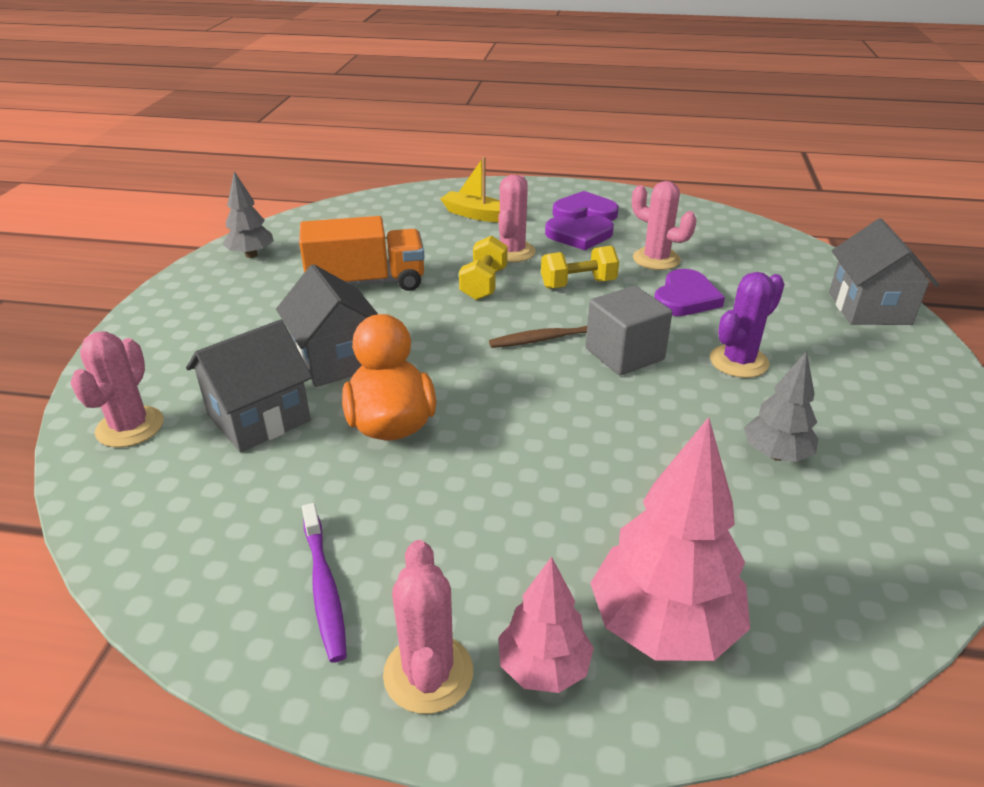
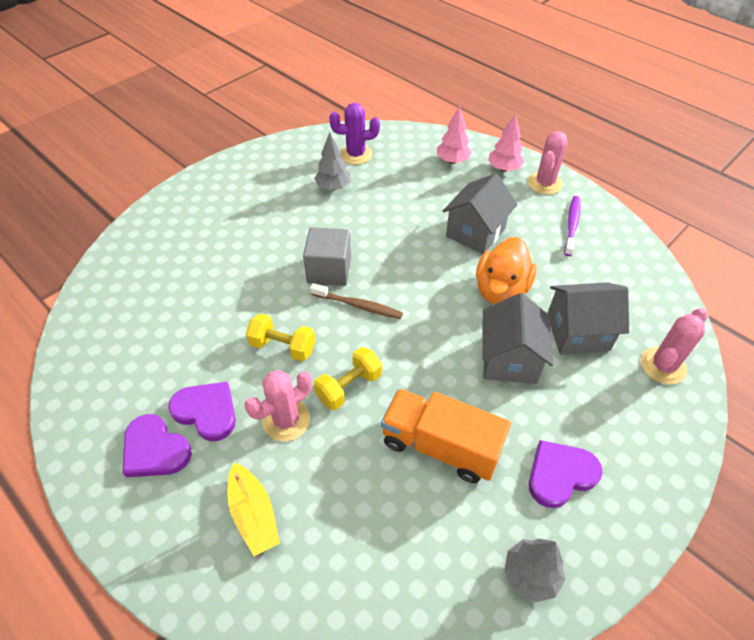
camera: 145 degrees left, 15 degrees up
pink tree [590,417,750,661] -> pink tree [437,106,472,164], size x0.59
pink cactus [632,181,697,270] -> none
purple heart [654,269,725,316] -> purple heart moved to [529,440,603,508]
purple cactus [710,272,785,378] -> purple cactus moved to [329,103,380,165]
grey house [829,219,939,325] -> grey house moved to [443,173,518,254]

